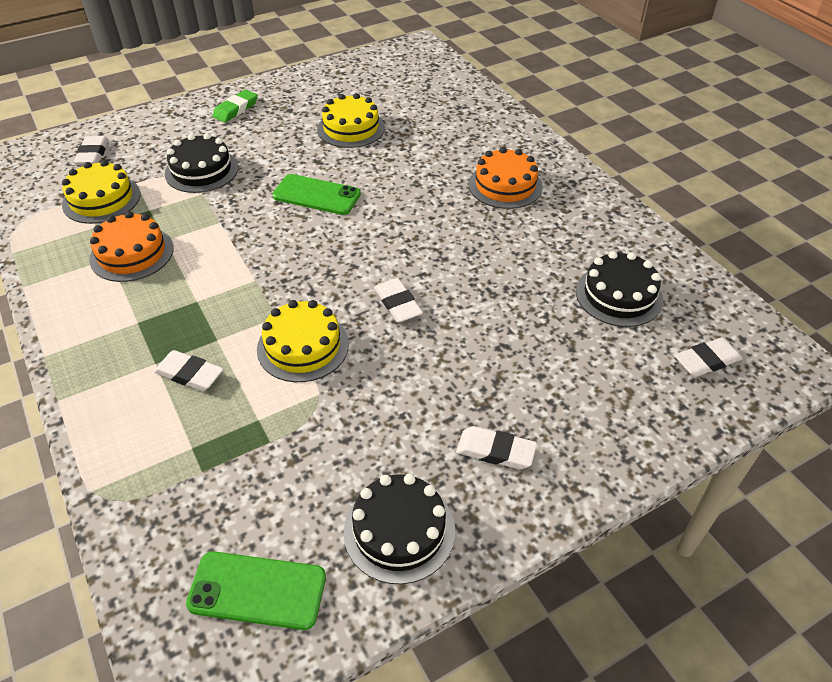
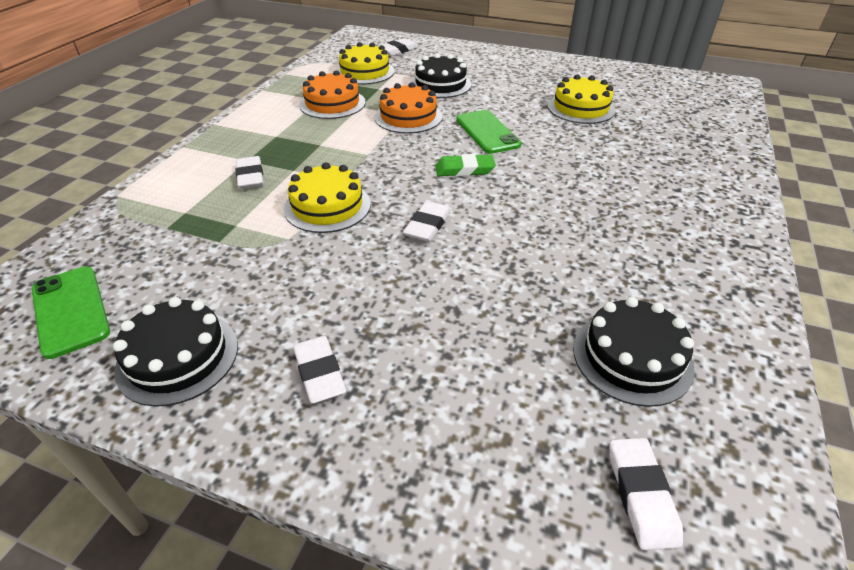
camera: 50 degrees right, 5 degrees down
green eraser [212,90,258,122] -> green eraser moved to [435,154,496,176]
orange cake [469,147,543,209] -> orange cake moved to [374,82,443,134]
white eraser [675,337,743,377] -> white eraser turned 60 degrees clockwise [610,438,683,550]

